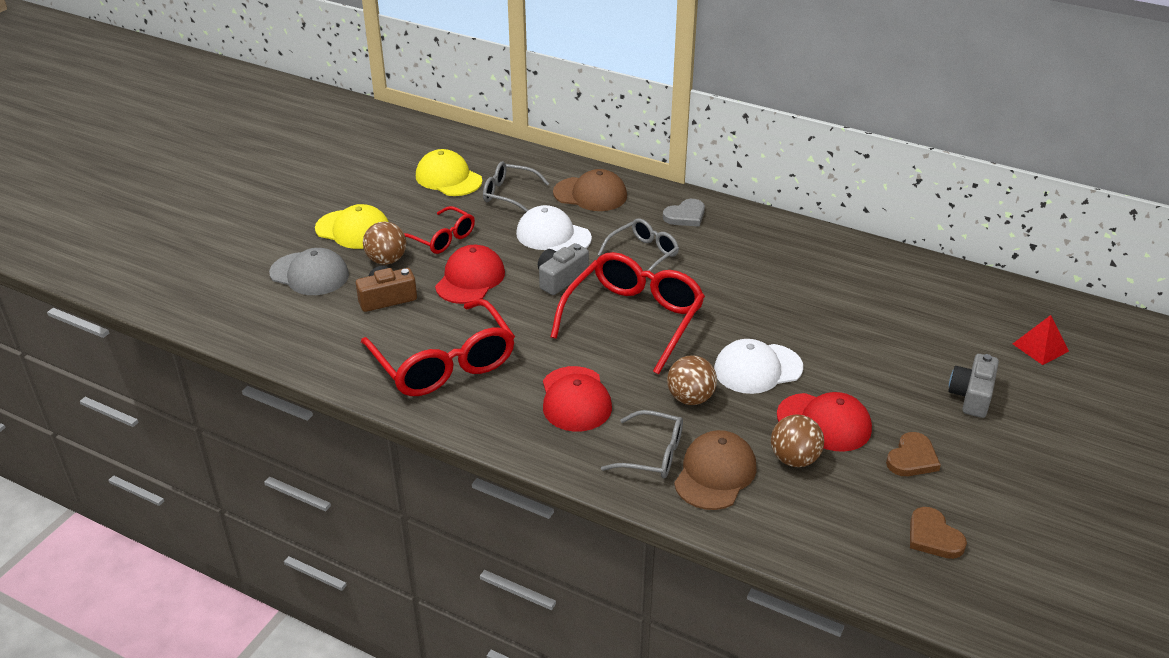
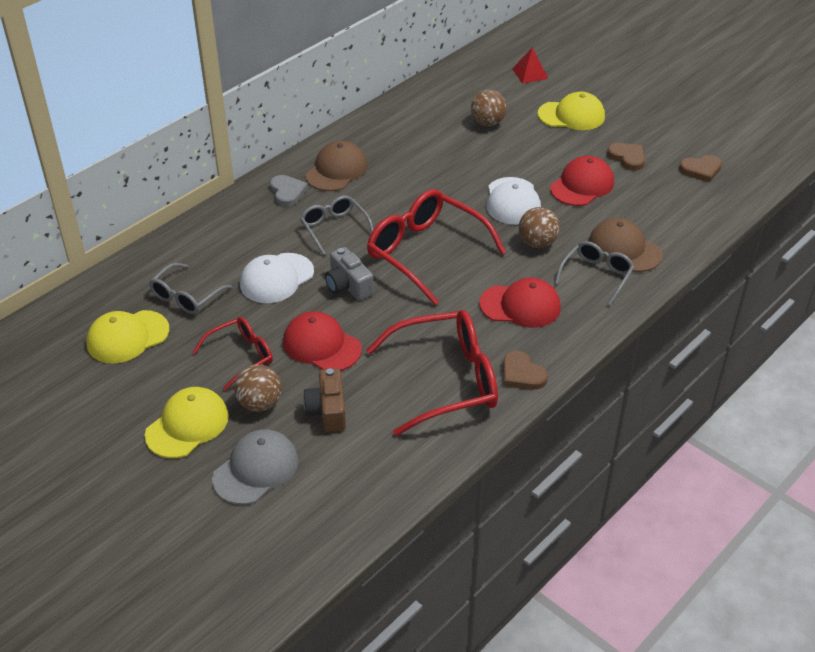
camera: 75 degrees left, 5 degrees up
brown cap [553,169,627,211] -> brown cap moved to [306,141,368,191]
brown ball [771,414,824,467] -> brown ball moved to [471,90,507,126]
grey camera [948,354,999,418] -> yellow cap [538,92,605,130]
none -> brown heart [503,351,548,390]

